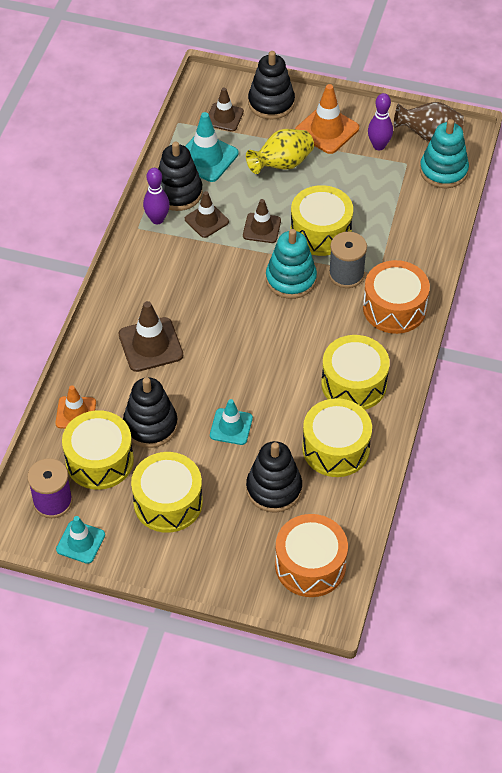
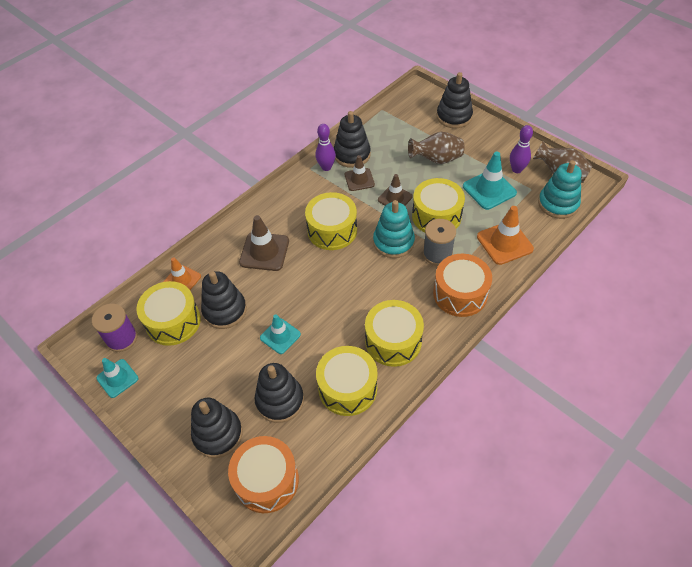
camera: 30 degrees right, 0 degrees up
yellow drum [131,452,203,533] -> yellow drum moved to [305,192,357,250]
turquoise traffic cone [185,112,238,182] -> turquoise traffic cone moved to [463,152,517,210]
brown traffic cone [209,88,244,132] -> none
yellow vase [246,129,314,174] -> brown vase [408,132,465,164]
orange traffic cone [295,84,359,154] -> orange traffic cone moved to [477,206,534,265]
none -> black stacking toy [191,398,243,458]

